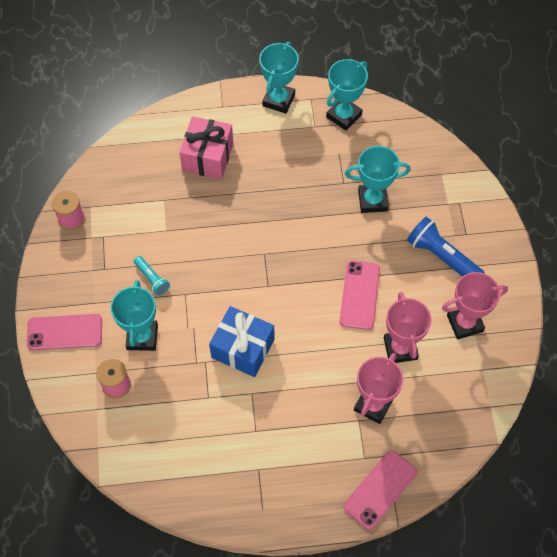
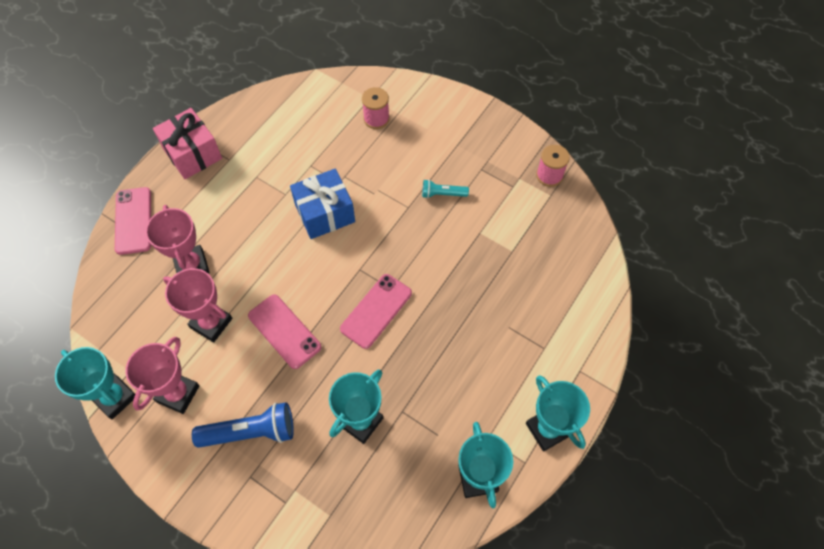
camera: 130 degrees right, 0 degrees up
pink phone [27,314,102,351] -> pink phone moved to [340,274,412,349]
turquoise trophy [111,280,158,351] -> turquoise trophy moved to [55,347,135,419]
pink gift [179,116,233,179] -> pink gift moved to [153,108,222,179]

